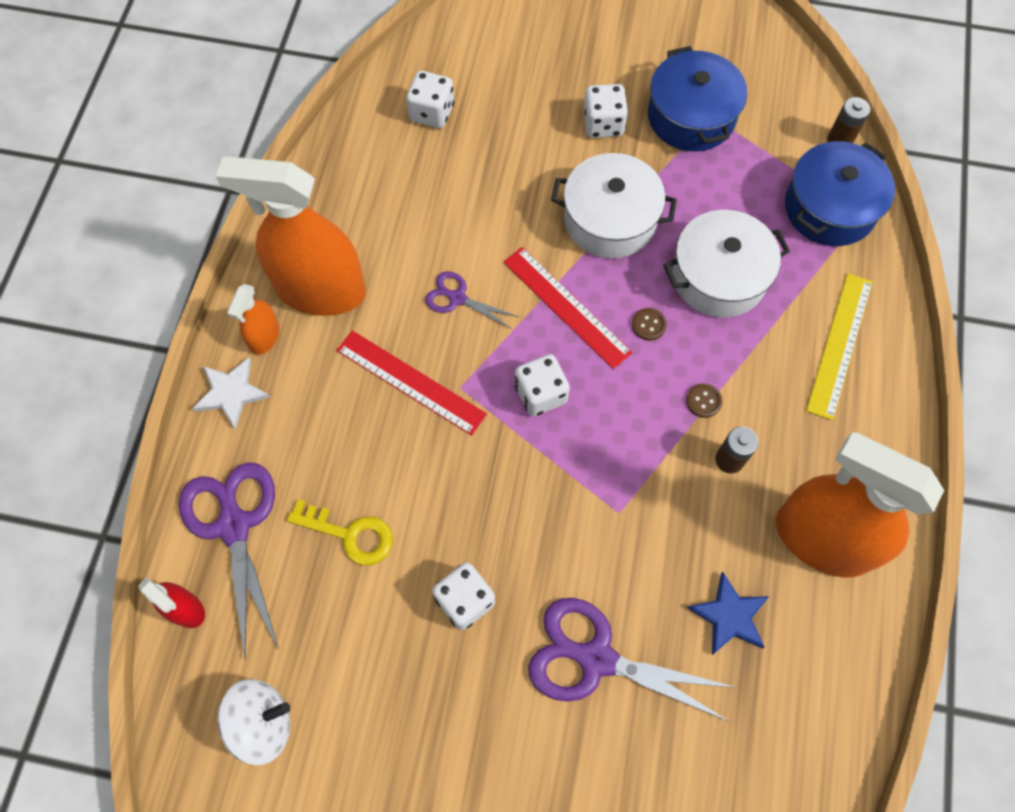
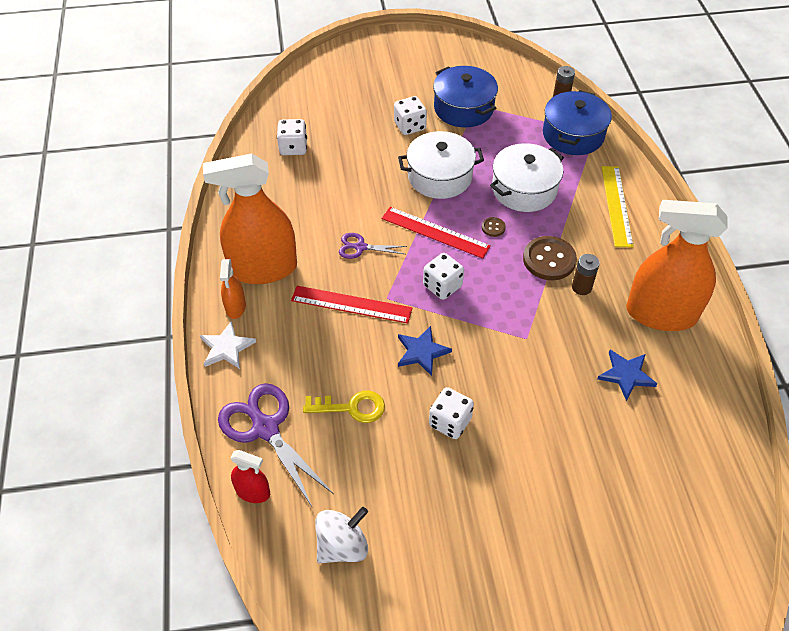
camera: 20 degrees left, 15 degrees down
purple scissors [528,598,738,722] -> none
brown button [686,383,723,418] -> brown button [523,236,577,280], size x2.14
none -> blue star [398,326,452,376]

